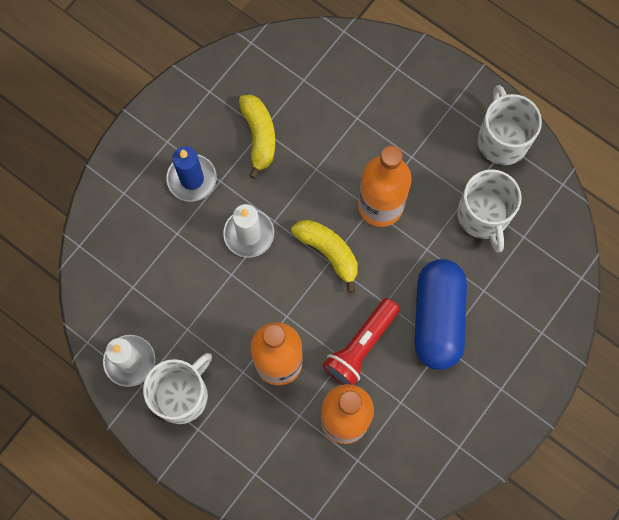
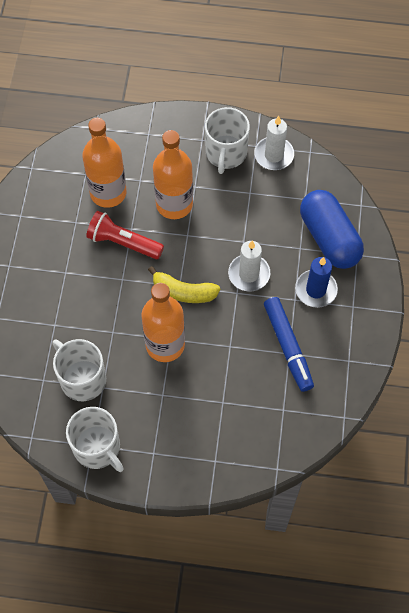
camera: 150 degrees right, 10 degrees down
yellow banana [239,95,275,179] -> blue marker [264,297,314,392]
red flashlight [323,298,400,385] -> red flashlight turned 75 degrees counterclockwise [86,211,164,259]
blue capsule [415,259,467,370] -> blue capsule moved to [300,190,364,269]

